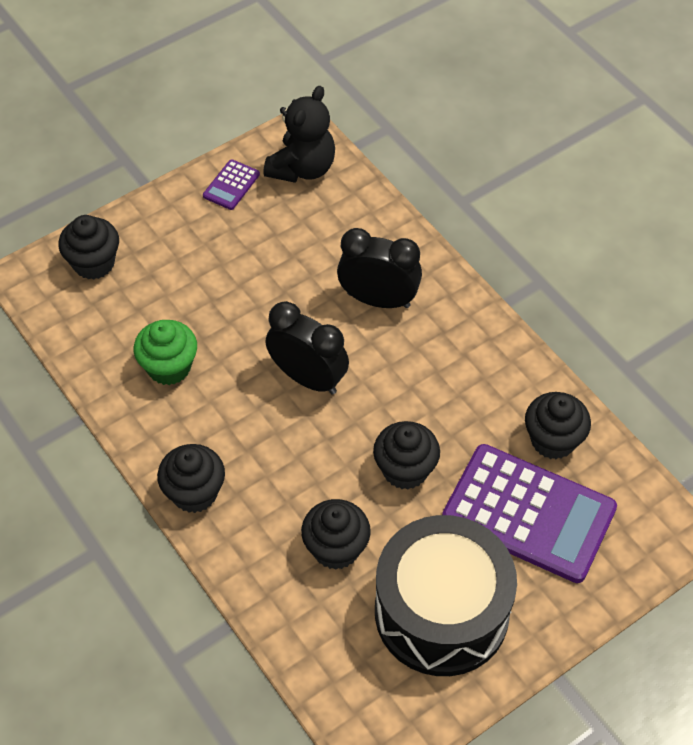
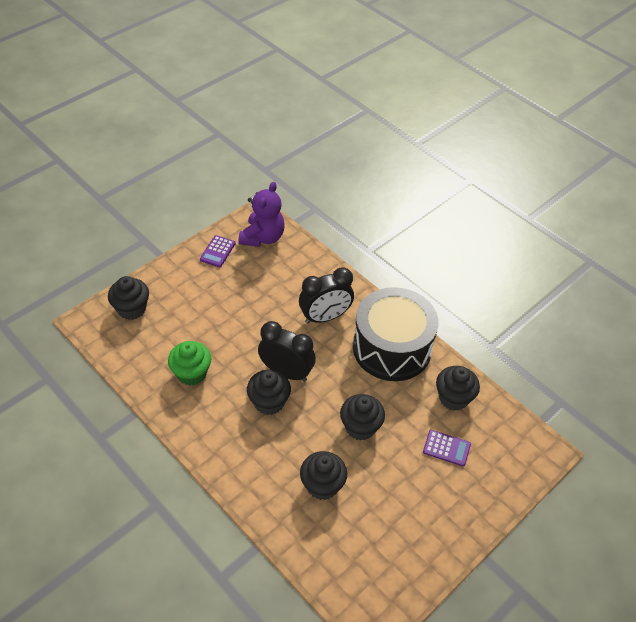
camera: 10 degrees left, 5 degrees down
black cupcake [157,444,225,513] -> black cupcake moved to [247,370,291,415]
black teddy bear [263,86,335,183] -> purple teddy bear [239,182,285,247]
black clock [337,228,422,308] -> black clock turned 150 degrees clockwise [299,267,354,324]
black drum [375,515,517,676] -> black drum moved to [353,287,439,381]
purple calculator [442,444,617,583] -> purple calculator [423,430,471,466], size x0.42

